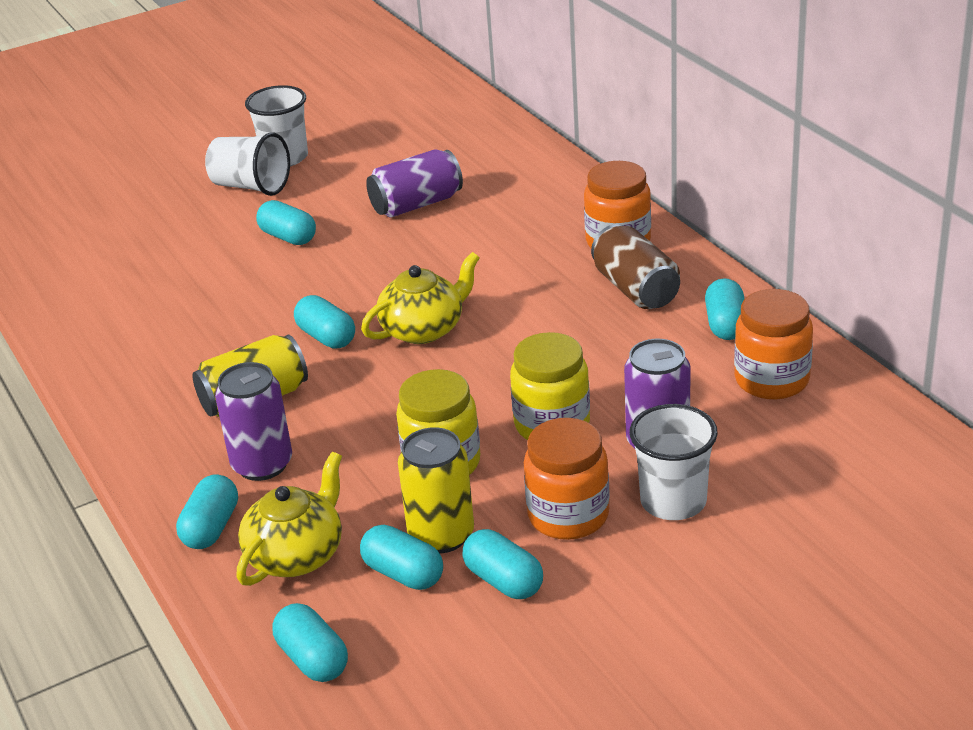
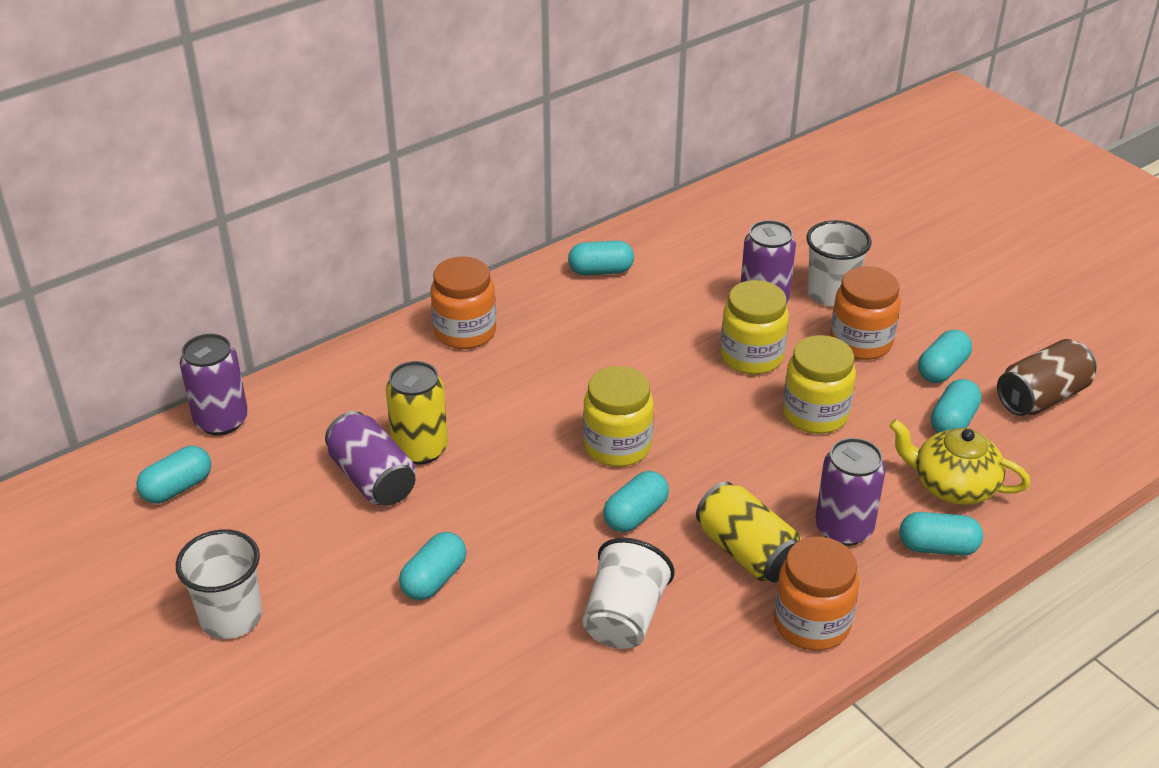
camera: 100 degrees left, 5 degrees up
white cup [205,132,290,196] -> white cup moved to [583,538,674,649]
turquoise capsule [272,603,348,682] -> turquoise capsule moved to [136,446,212,504]
yellow teapot [361,252,480,344] -> yellow jar [583,366,654,467]
yellow can [398,427,474,553] -> yellow can moved to [386,361,448,465]
brown can [591,224,680,309] -> brown can moved to [997,339,1096,416]
orange jar [734,289,813,400] -> orange jar moved to [774,537,859,651]
none -> purple can [180,334,248,435]

